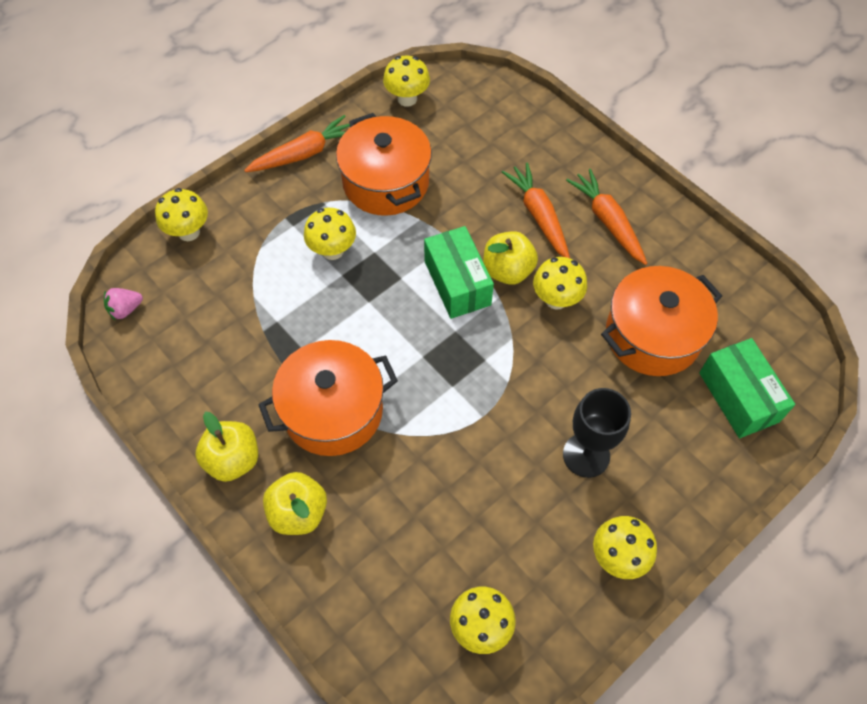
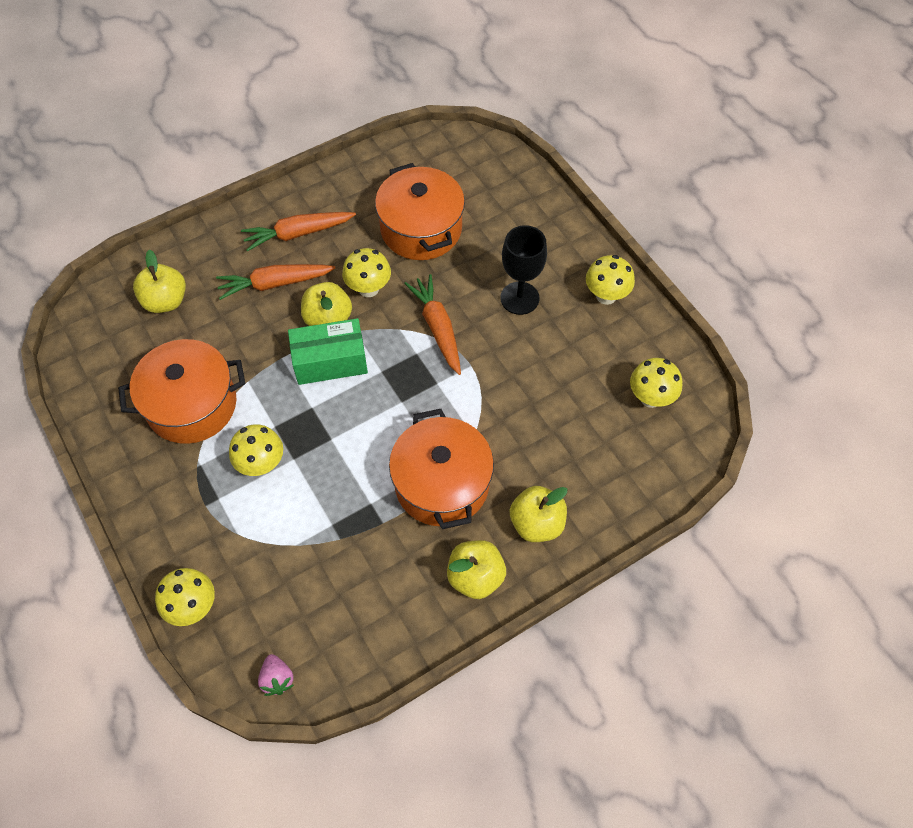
camera: 80 degrees left, 0 degrees up
orange carrot [244,115,350,172] -> orange carrot moved to [404,274,461,375]
yellow mushroom [383,56,430,107] -> none
green box [699,338,795,438] -> none
none -> yellow apple [133,250,186,313]

